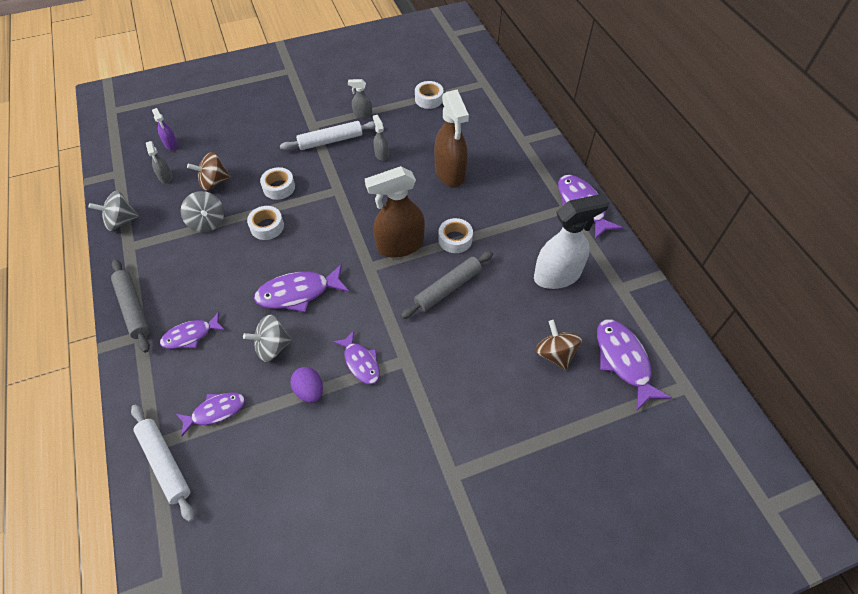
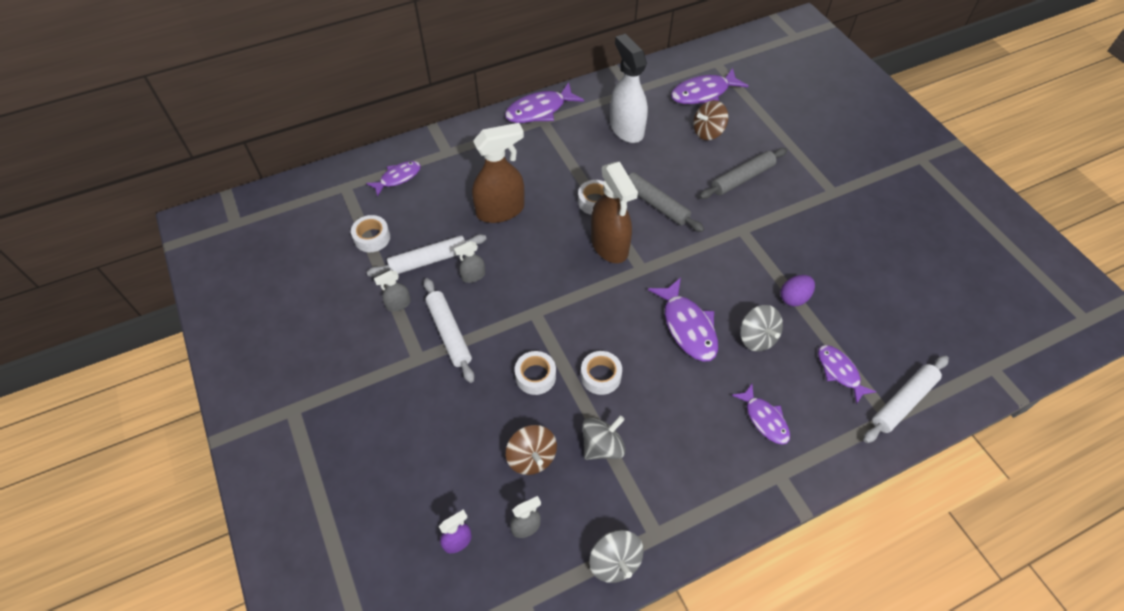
camera: 95 degrees left, 0 degrees up
grey rolling pin [111,259,150,353] -> grey rolling pin moved to [699,148,787,199]
purple fish [333,330,380,384] -> purple fish moved to [366,161,421,197]
grey spray bottle [348,79,372,118] -> grey spray bottle turned 60 degrees clockwise [374,270,411,312]
none -> white rolling pin [367,234,487,277]

